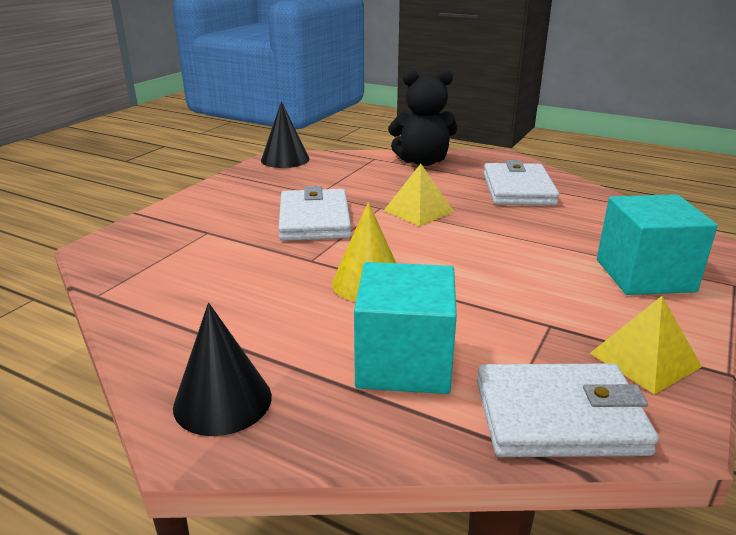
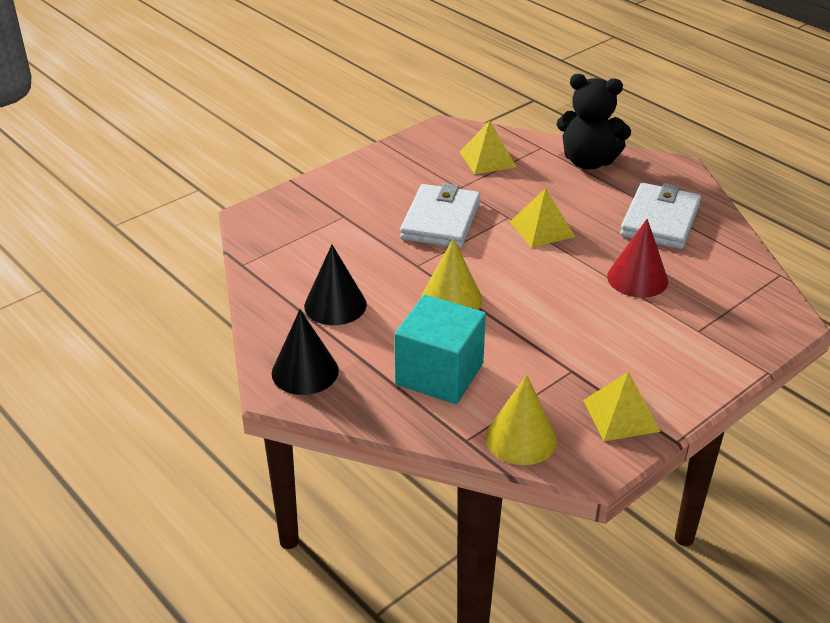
camera: 20 degrees right, 10 degrees up
black cone [261,101,309,168] -> black cone moved to [304,245,367,325]
white wallet [477,363,659,457] -> yellow cone [485,375,557,465]
turquoise cube [597,194,718,295] -> none
none -> yellow pyramid [460,120,516,175]
none -> red cone [607,219,668,298]

